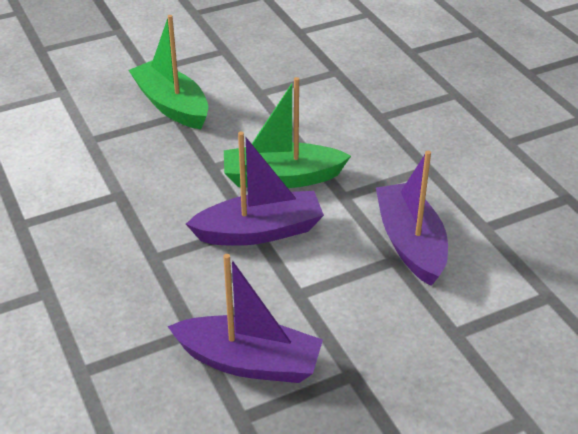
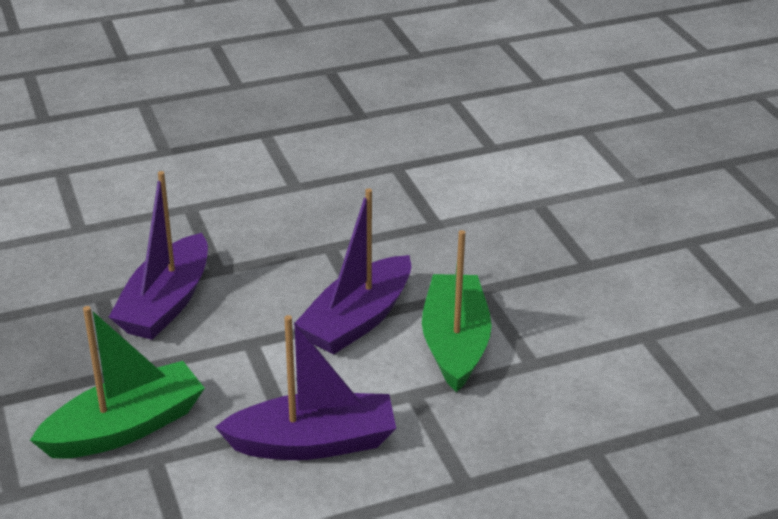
camera: 95 degrees right, 5 degrees down
green boat [128,15,208,129] -> green boat moved to [30,306,205,459]
purple boat [186,132,324,246] -> purple boat turned 45 degrees clockwise [294,188,411,355]

